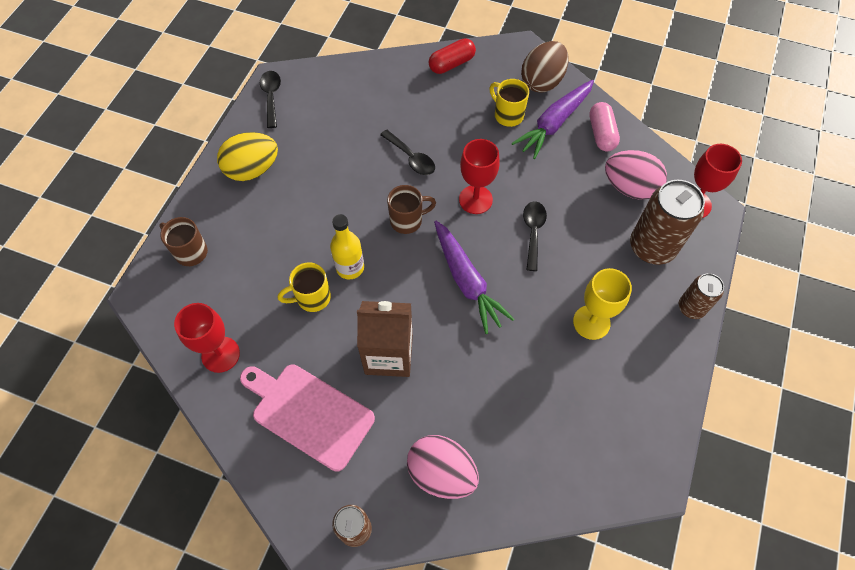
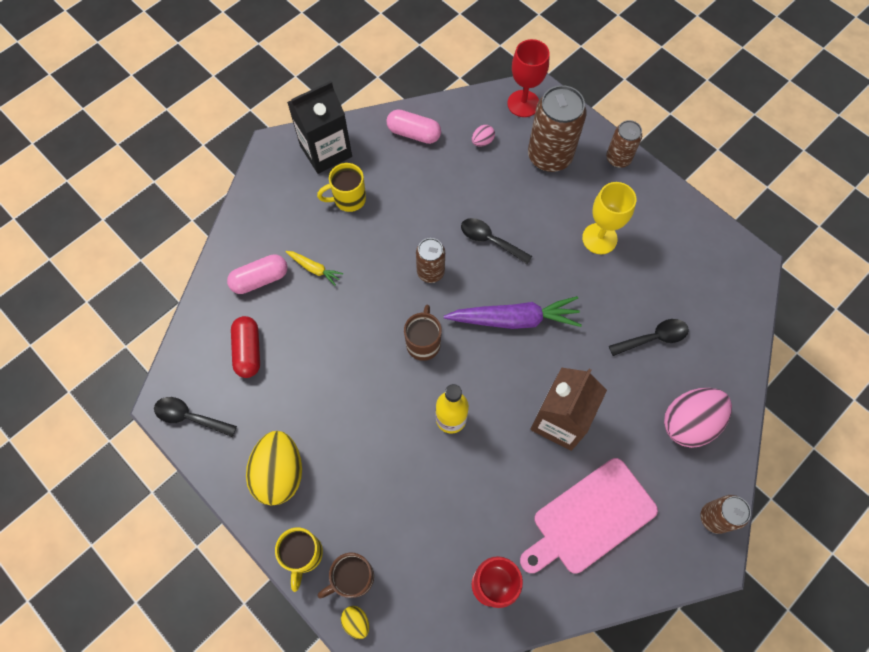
camera: 65 degrees left, 5 degrees up
yellow mug [278,262,331,312] -> yellow mug moved to [275,527,323,592]
black spoon [380,130,435,175] -> black spoon moved to [609,319,689,356]
red capsule [429,38,476,74] -> red capsule moved to [231,316,260,378]
red goblet [459,139,500,214] -> brown can [416,238,445,283]
purple carrot [512,80,594,159] -> none
brown egg [521,41,569,93] -> black carton [287,81,352,174]
pink egg [605,150,667,200] -> pink egg [472,125,495,147], size x0.44
none -> pink capsule [227,254,288,294]
none -> yellow carrot [285,251,343,286]
none -> yellow egg [341,606,369,639]

